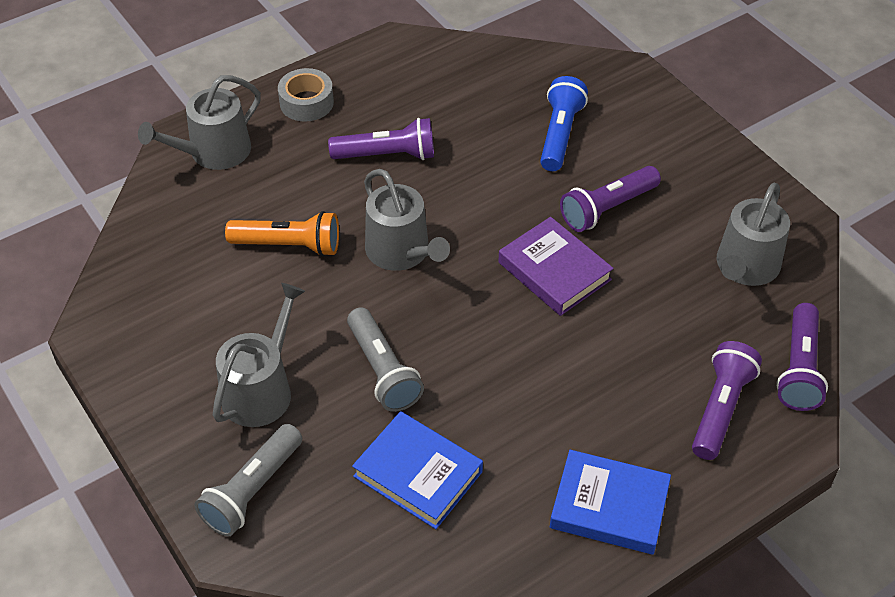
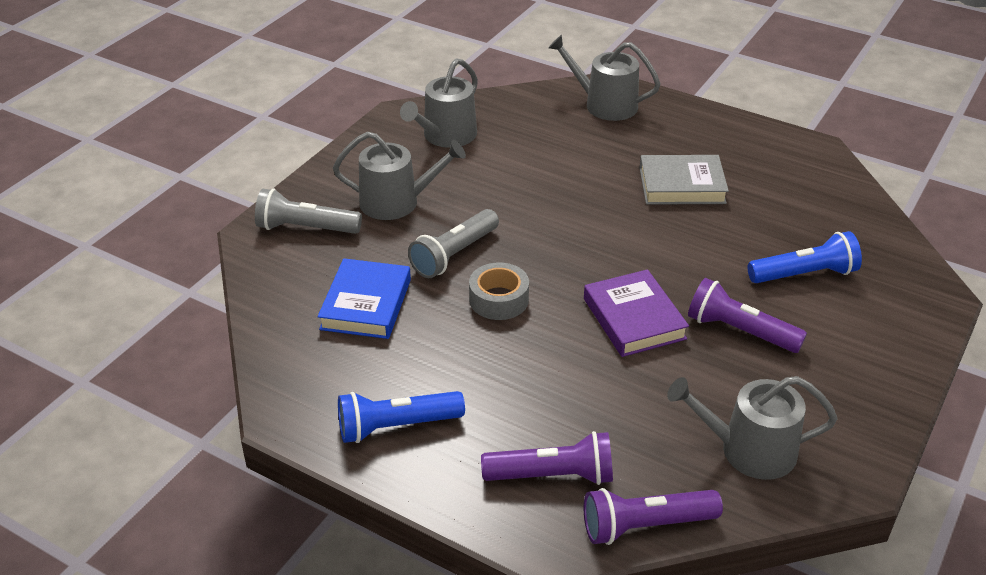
camera: 65 degrees right, 10 degrees down
orange flashlight [225,211,339,256] -> none
grey tape [278,68,334,122] -> grey tape moved to [469,262,529,320]
purple flashlight [328,118,434,160] -> grey book [640,155,729,205]
grey watering can [364,169,450,271] -> grey watering can moved to [400,58,478,148]
purple book [498,217,614,316] -> purple book turned 45 degrees counterclockwise [584,269,689,357]
blue book [550,450,671,554] -> blue flashlight [338,391,465,443]

